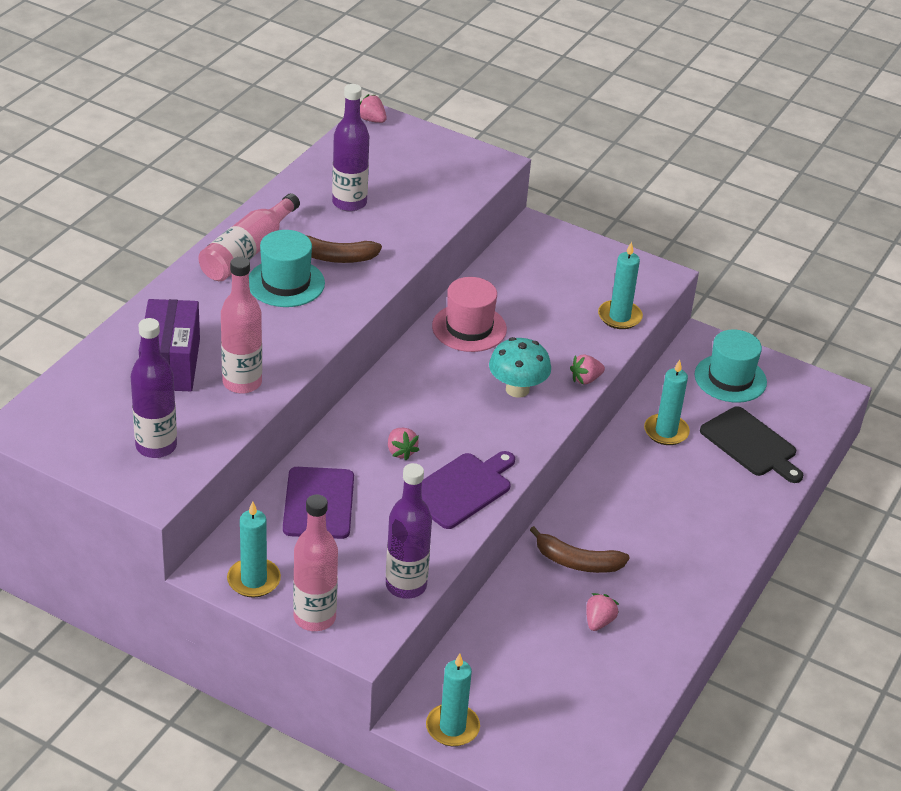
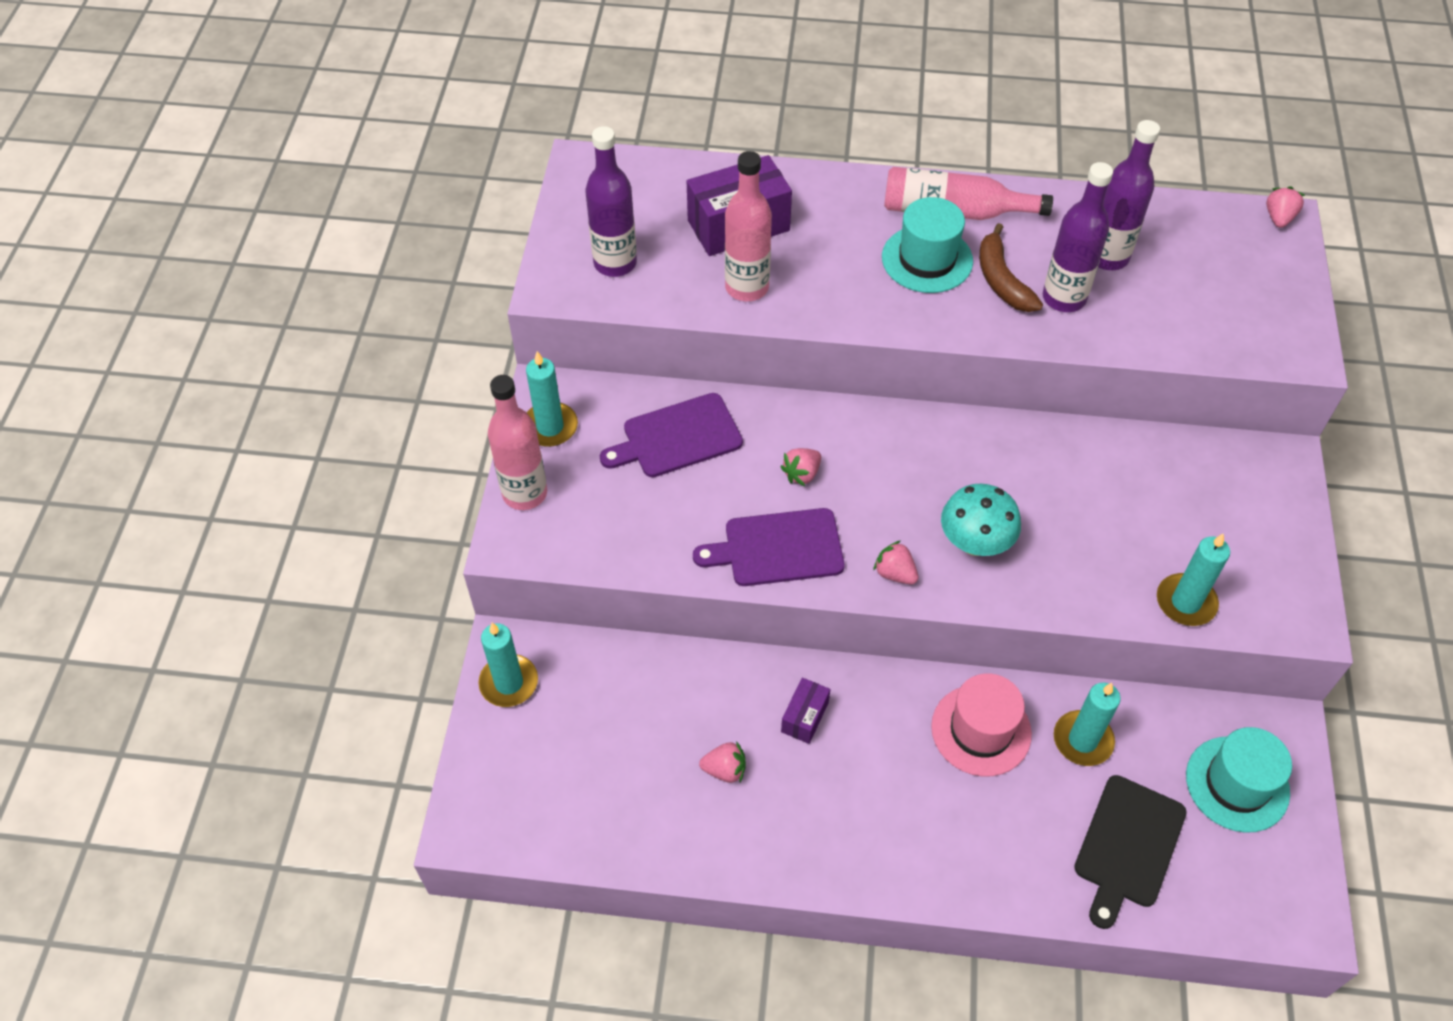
camera: 70 degrees right, 15 degrees up
purple bottle [386,463,432,599] -> purple bottle moved to [1043,162,1113,312]
purple cutting board [421,451,515,529] -> purple cutting board turned 150 degrees clockwise [693,508,845,586]
pink hat [432,277,507,352] -> pink hat moved to [931,673,1032,777]
brown banana [530,526,630,573] -> purple box [781,678,830,744]
pink strawberry [570,354,605,385] -> pink strawberry moved to [873,540,919,584]

